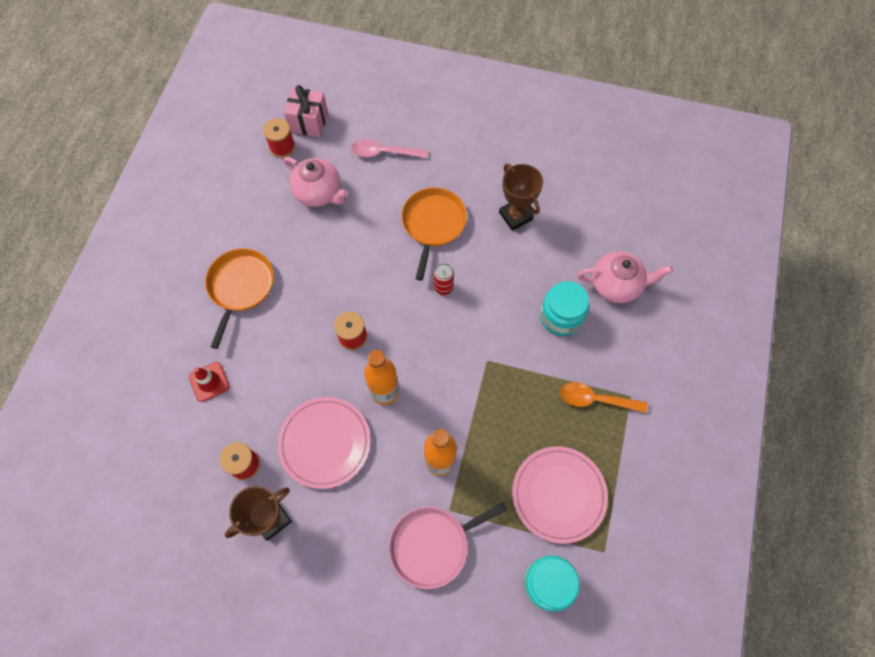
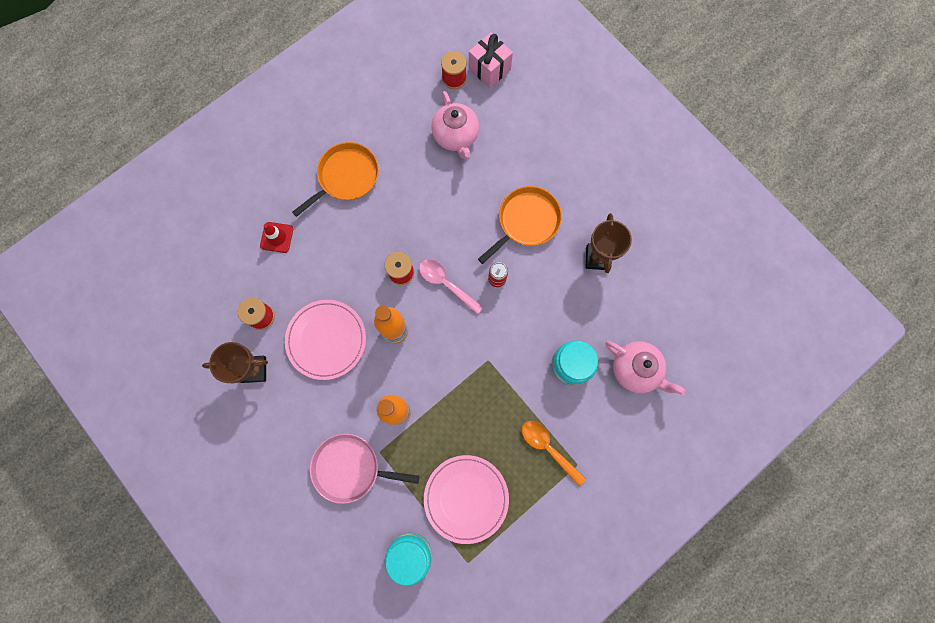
camera: 35 degrees right, 10 degrees up
pink spoon [351,139,428,158] -> pink spoon moved to [419,259,483,315]

